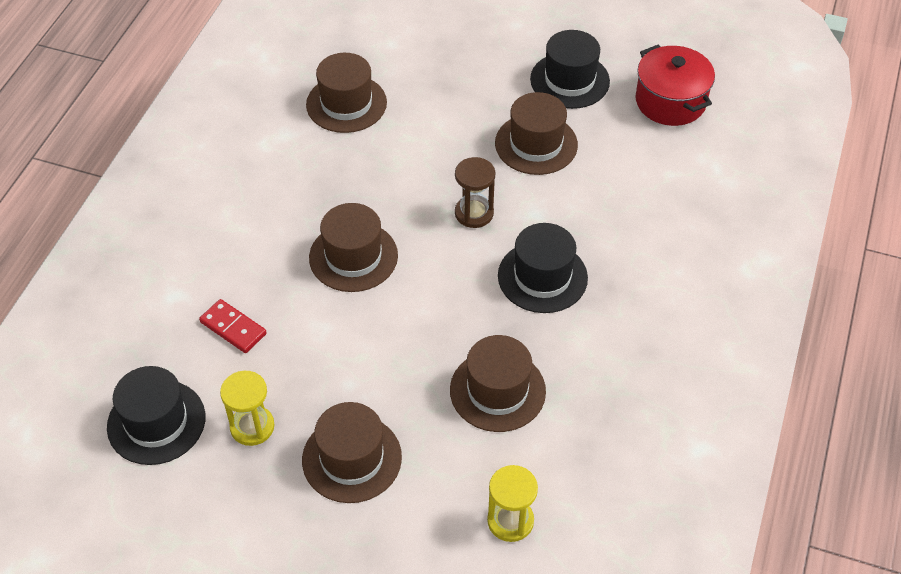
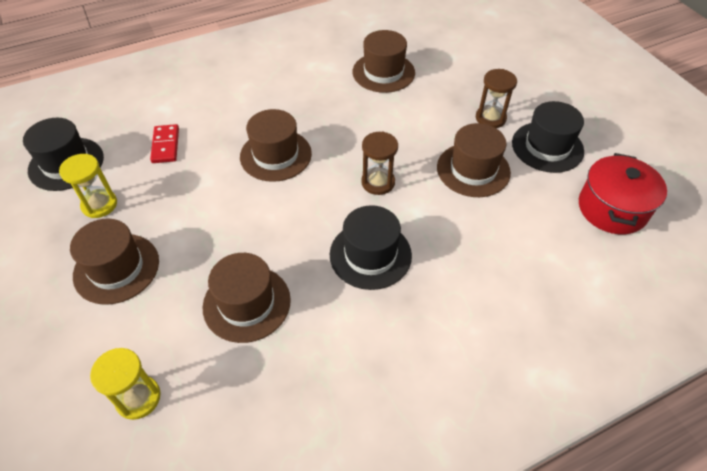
camera: 45 degrees right, 0 degrees up
none -> brown hourglass [476,69,517,128]

